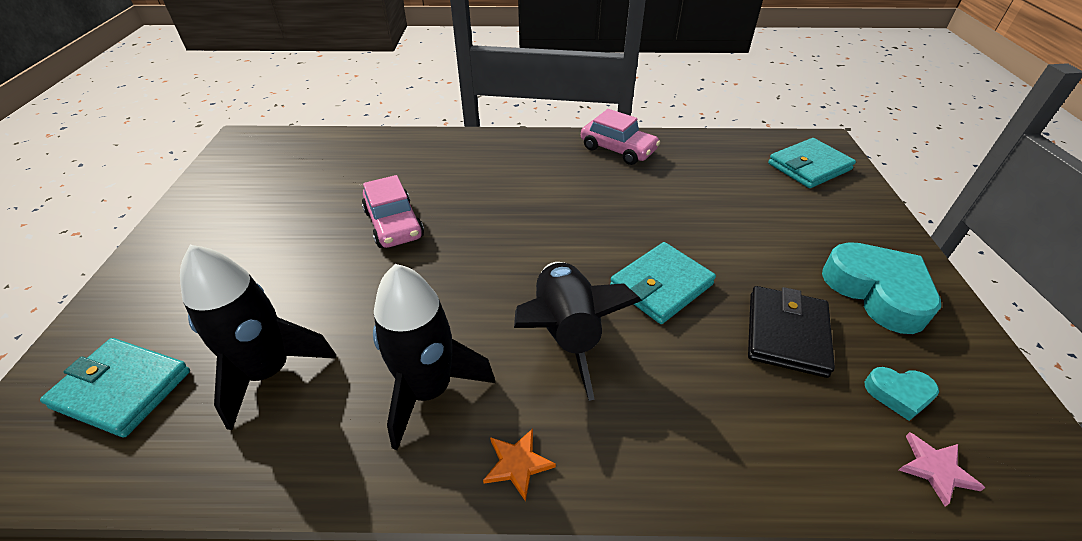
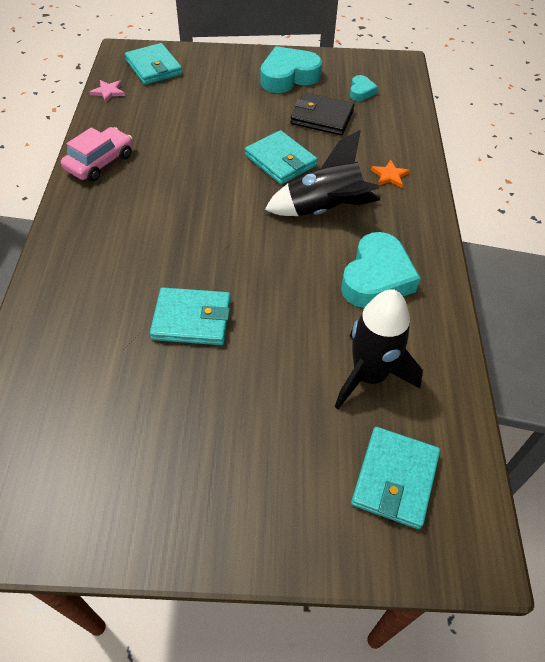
camera: 90 degrees left, 10 degrees up
pink car [362,175,424,248] -> turquoise wallet [150,287,231,345]
black rocket [373,264,495,450] -> turquoise heart [341,232,421,308]
orange star [483,429,556,502] -> orange star moved to [371,160,410,188]
pink star [899,432,985,507] -> pink star moved to [90,80,125,103]

